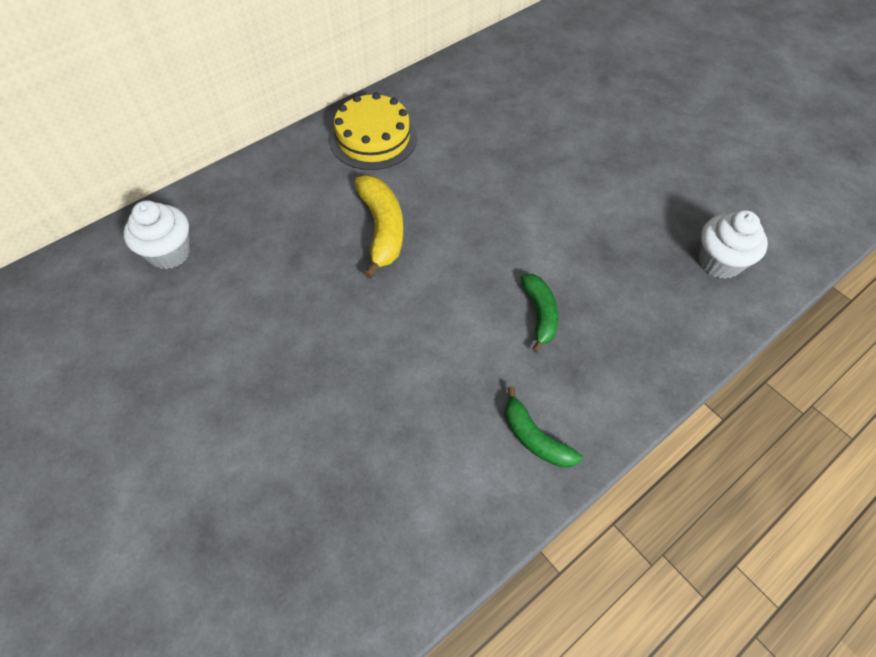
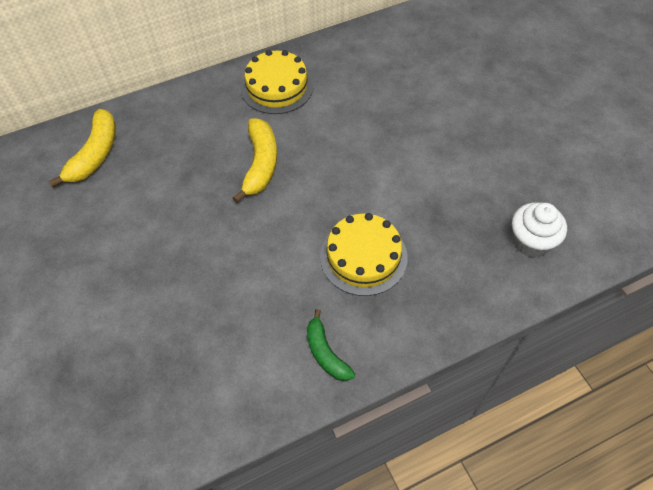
camera: 15 degrees right, 0 degrees up
white cupcake [123,200,191,269] -> yellow banana [49,109,116,188]
green banana [520,274,558,353] -> yellow cake [320,213,408,296]

